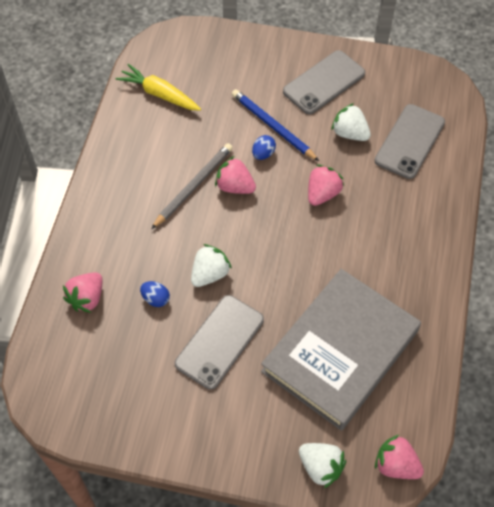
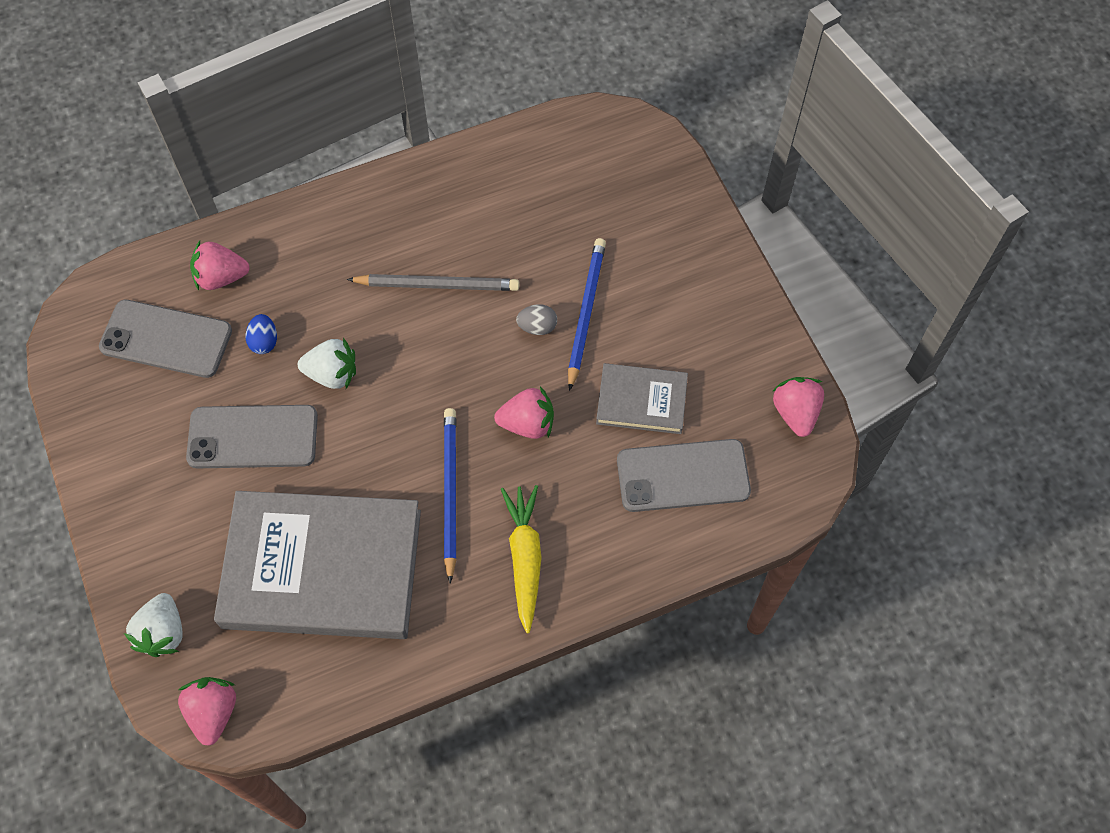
camera: 55 degrees right, 5 degrees up
yellow carrot [116,64,201,111] -> yellow carrot moved to [501,485,542,633]
pink strawberry [215,156,256,194] -> pink strawberry moved to [773,377,824,437]
blue egg [252,135,276,160] -> grey egg [516,304,557,335]
grey phone [283,50,365,114] -> grey phone moved to [99,300,232,378]
white strawberry [331,103,371,141] -> grey book [596,363,688,434]
none -> blue pencil [444,408,457,584]

